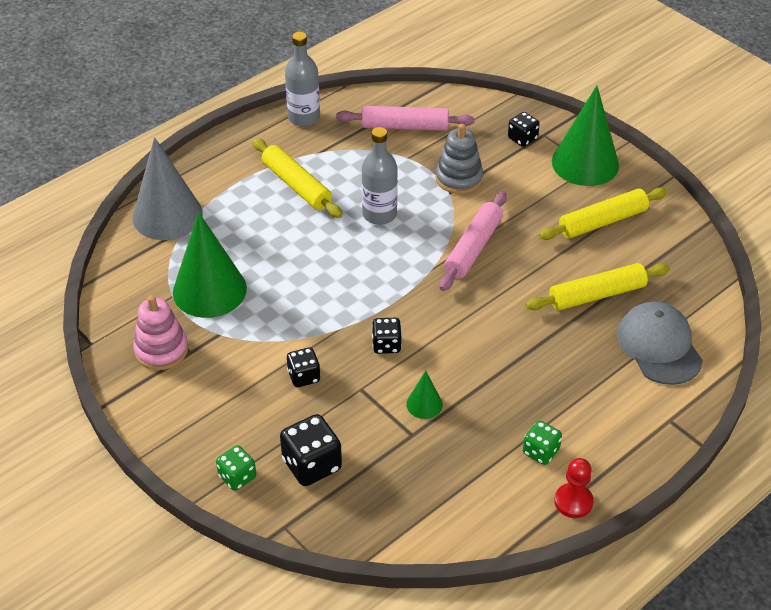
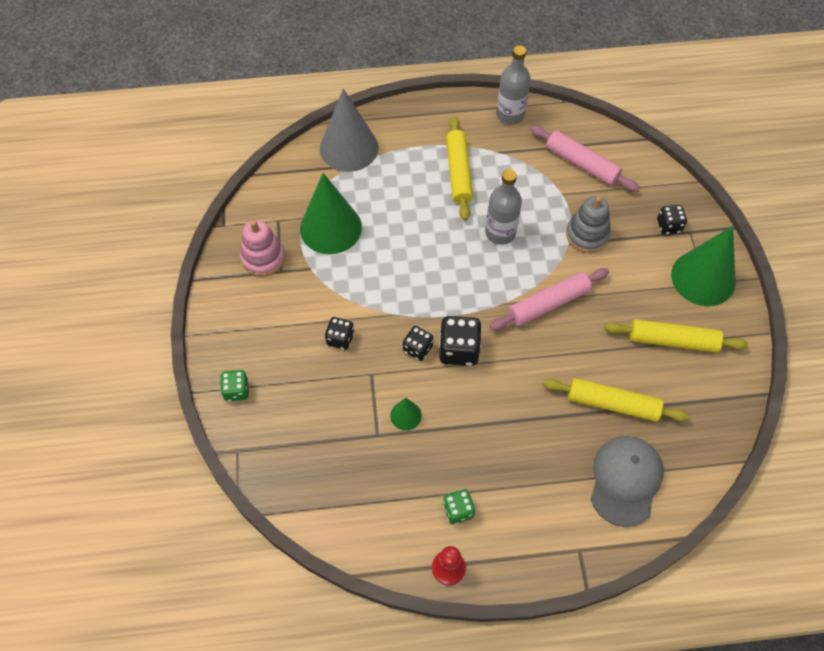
camera: 35 degrees right, 15 degrees up
black dice [280,414,342,486] -> black dice moved to [439,316,482,366]

